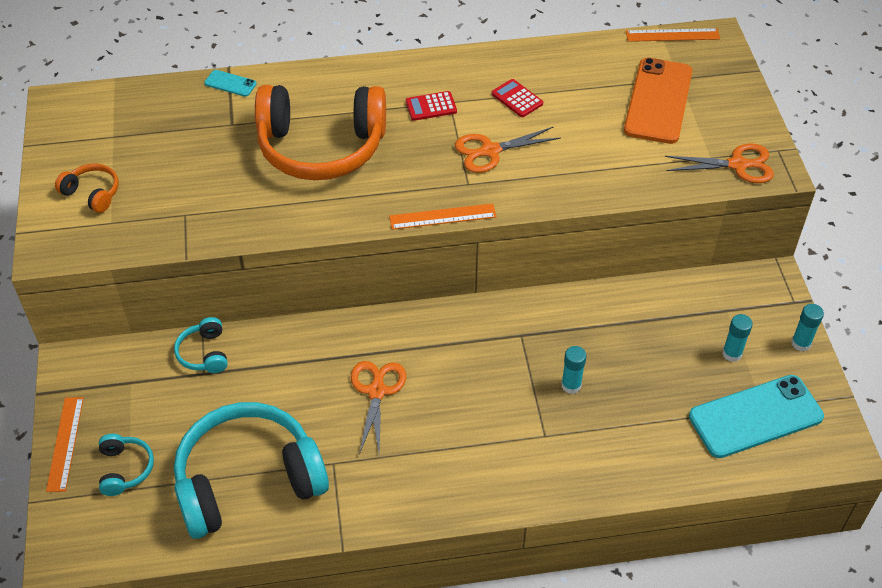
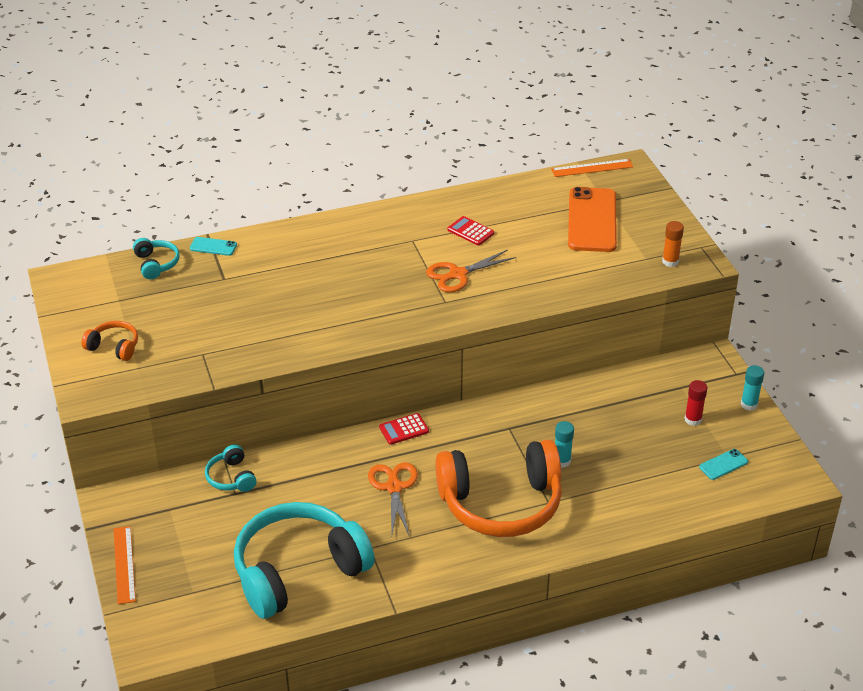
camera: 10 degrees left, 10 degrees down
turquoise headphones [99,434,154,496] -> turquoise headphones moved to [133,238,180,279]
orange headphones [255,85,386,180] -> orange headphones moved to [435,440,562,537]
orange ruler [389,203,496,230] -> none
red calculator [406,91,457,121] -> red calculator moved to [379,413,429,445]
orange scissors [665,143,774,183] -> orange glue stick [662,221,684,267]
turquoise phone [689,375,824,458] -> turquoise phone [699,449,748,480], size x0.44
turquoise glue stick [722,314,753,362] -> red glue stick [685,380,707,426]

